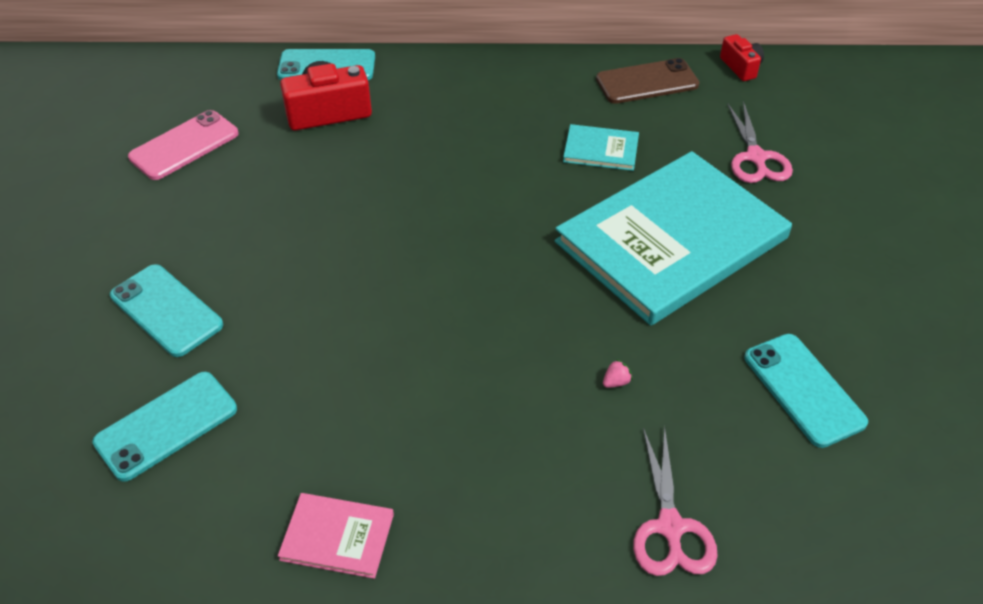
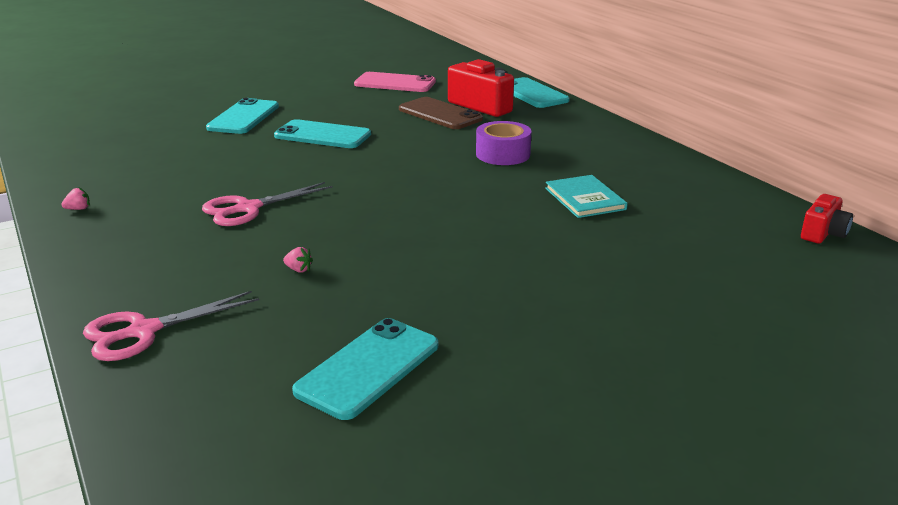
camera: 60 degrees right, 20 degrees down
turquoise phone [92,372,237,482] -> turquoise phone moved to [274,119,371,148]
pink book [278,493,394,579] -> pink strawberry [61,188,90,210]
turquoise book [555,151,792,326] -> none
brown phone [596,58,699,104] -> brown phone moved to [399,97,483,129]
pink scissors [728,101,793,183] -> pink scissors moved to [202,182,333,226]
none -> purple tape [476,121,531,165]

